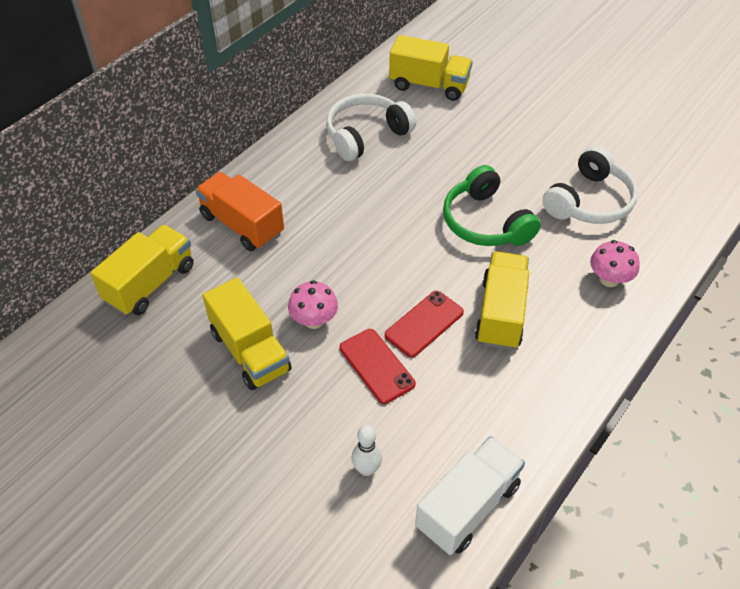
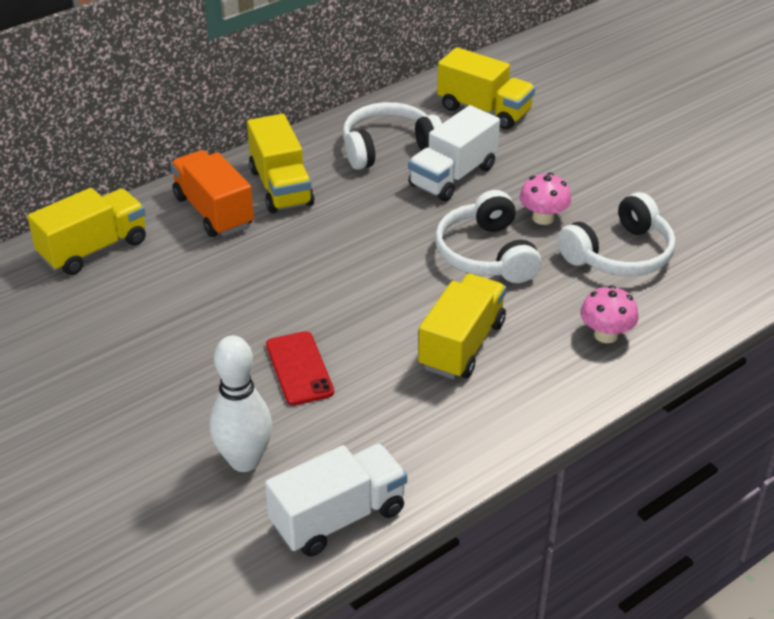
camera: 15 degrees right, 10 degrees down
yellow truck [202,277,292,390] -> yellow truck moved to [247,114,314,213]
pink mushroom [288,280,338,329] -> pink mushroom moved to [520,172,571,225]
white bowling pin [351,425,382,476] -> white bowling pin [210,336,272,472], size x1.79
red phone [385,291,464,357] -> none
green headphones [443,165,541,246] -> white headphones [435,190,541,283]
none -> white truck [408,105,500,201]

